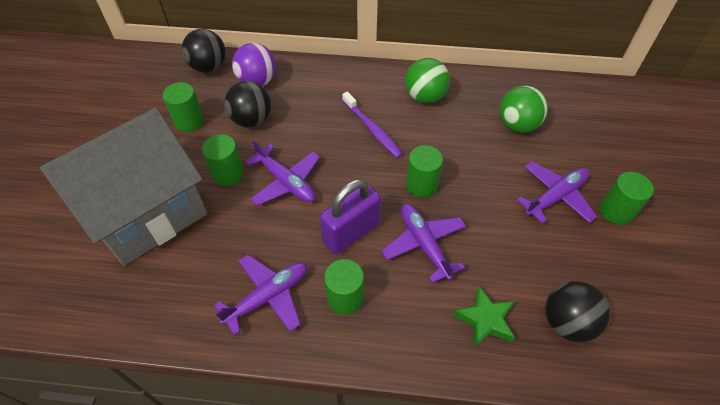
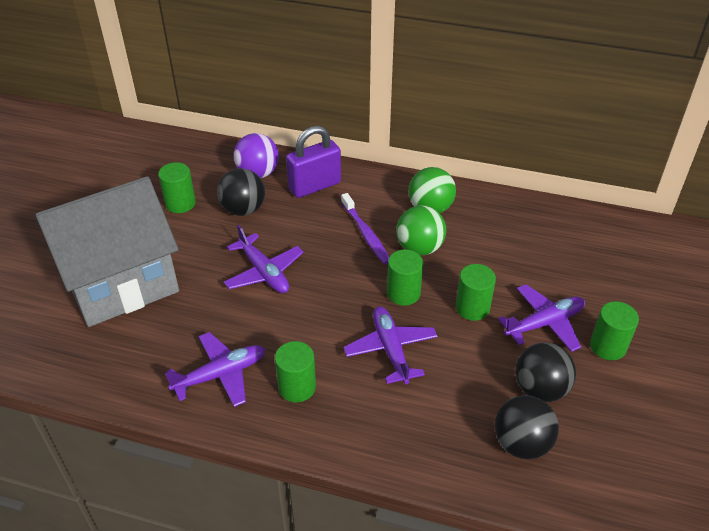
camera: 10 degrees right, 10 degrees down
black ball [182,29,226,73] -> black ball moved to [515,342,576,402]
green cylinder [202,134,244,186] -> green cylinder moved to [456,264,496,321]
purple padlock [319,179,381,255] -> purple padlock moved to [286,126,341,198]
green star [454,286,515,348] -> none
green ball [499,86,548,133] -> green ball moved to [396,206,446,255]

